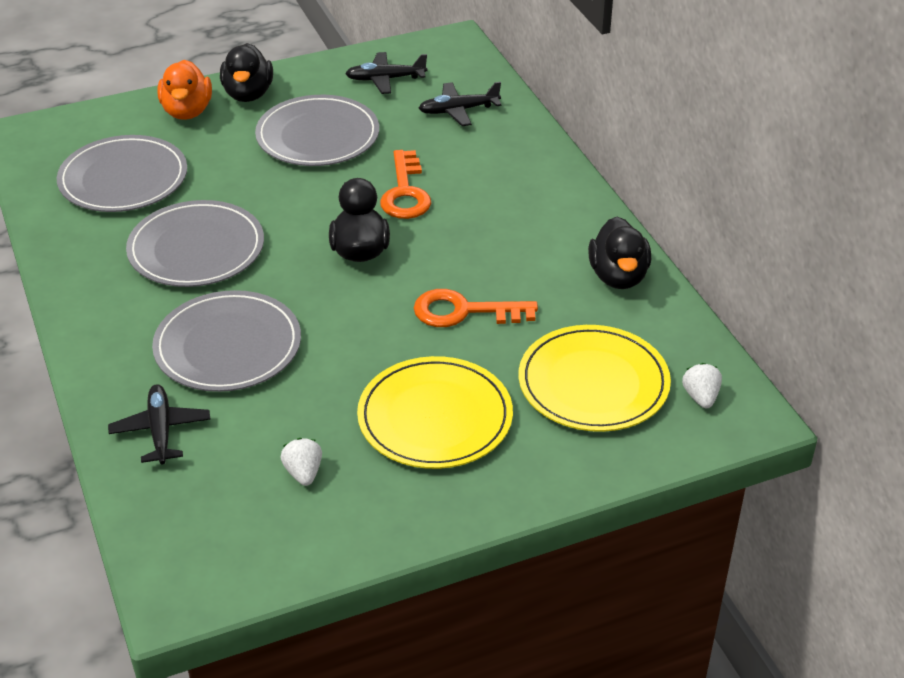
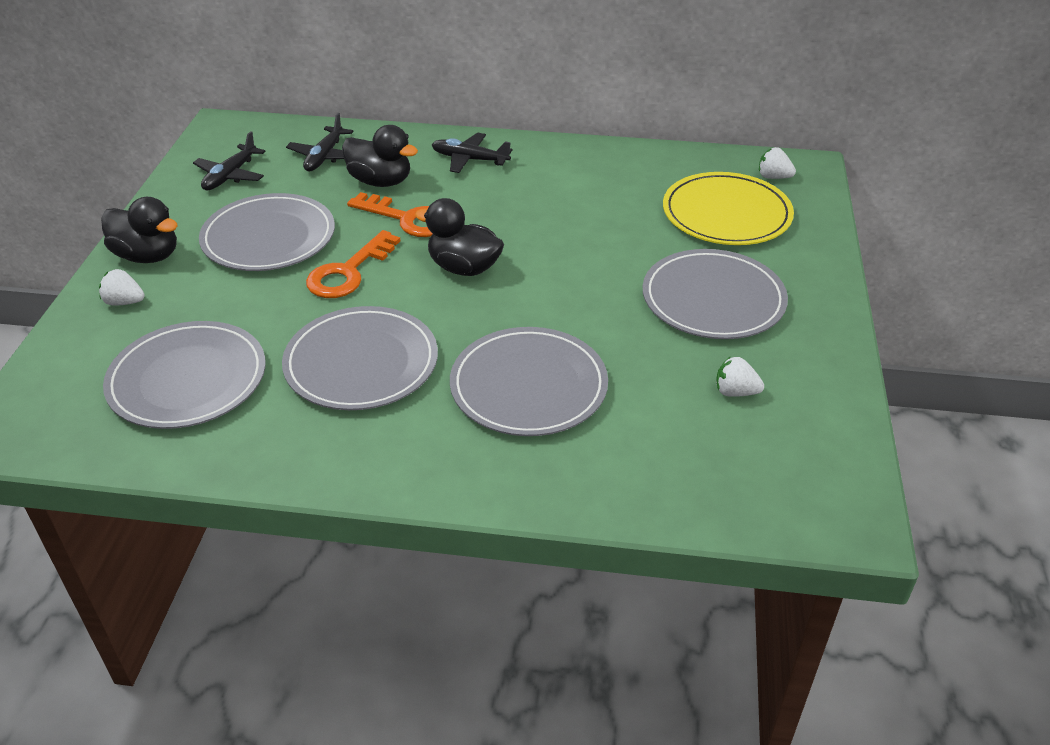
camera: 60 degrees left, 0 degrees up
black plane [108,384,211,465] -> black plane moved to [432,132,512,173]
orange duck [158,60,212,120] -> white strawberry [99,269,145,306]
yellow plate [357,356,513,469] -> grey plate [643,249,788,339]
orange key [414,289,538,327] -> orange key moved to [306,230,400,298]
black duck [588,217,651,289] -> black duck moved to [342,125,418,187]

